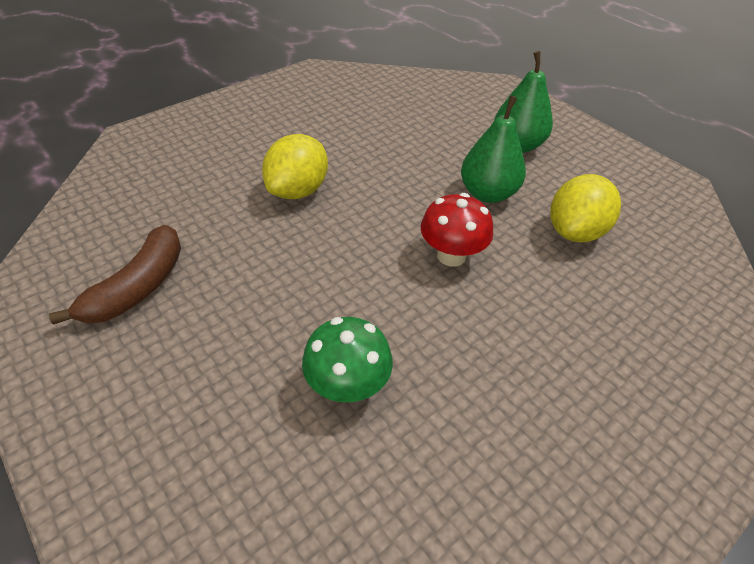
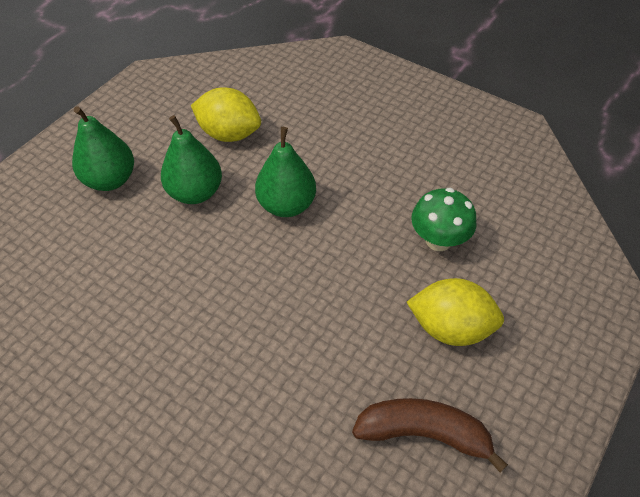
camera: 105 degrees left, 5 degrees up
yellow lemon [262,134,328,199] -> yellow lemon moved to [407,278,504,346]
red mushroom [421,193,493,267] -> green pear [255,127,316,217]

